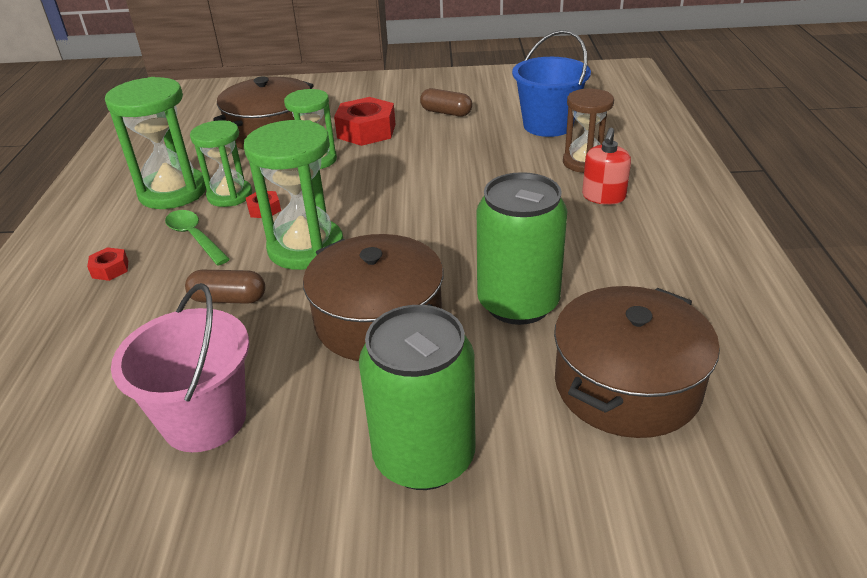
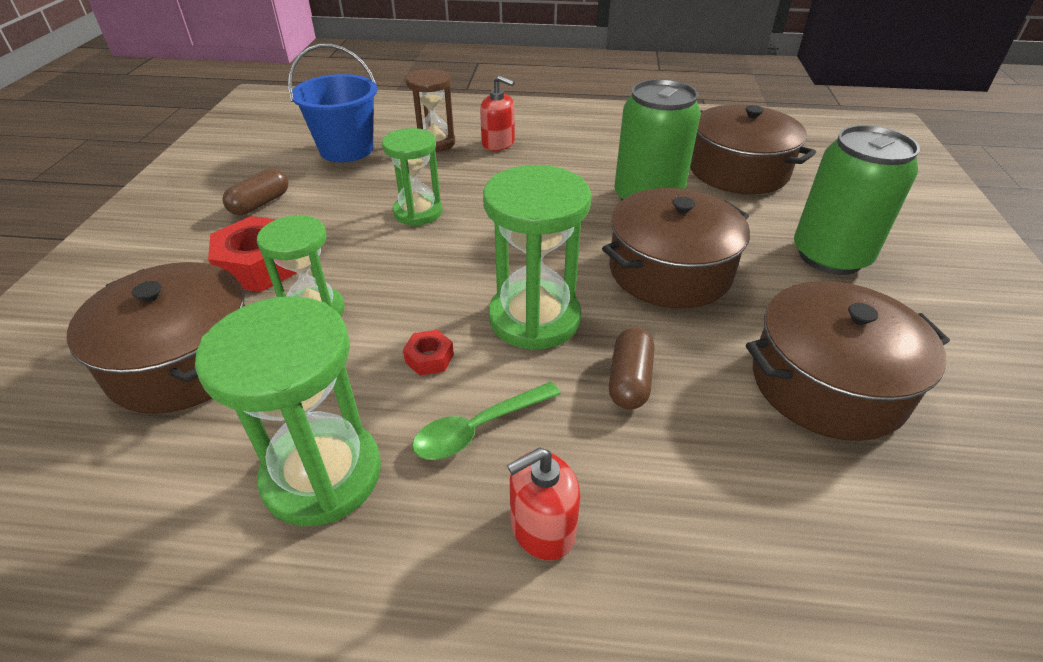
camera: 85 degrees left, 5 degrees up
red nut [87,247,128,281] -> red soap dispenser [507,448,581,561]
pink bucket [111,283,249,452] -> brown pot [746,281,950,441]
green hourglass [190,120,252,207] -> green hourglass moved to [382,128,443,226]

